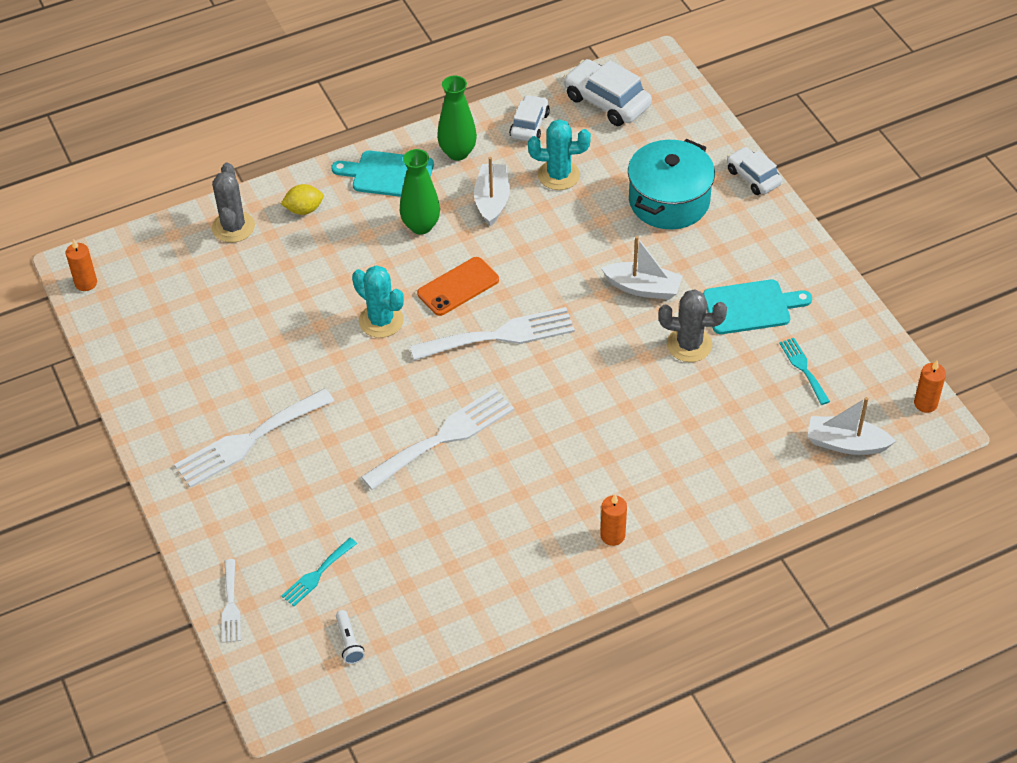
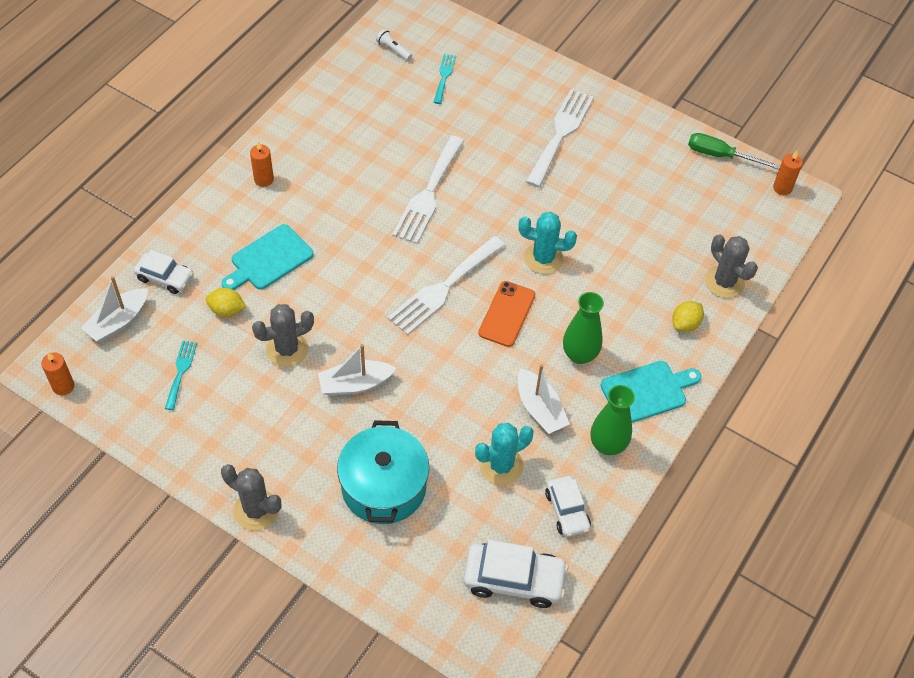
camera: 145 degrees right, 5 degrees up
white fork [222,559,241,643] -> none
turquoise cutting board [703,280,812,334] -> turquoise cutting board moved to [221,224,314,290]
white car [727,147,782,195] -> white car moved to [134,250,194,294]
turquoise fork [779,338,830,405] -> turquoise fork turned 120 degrees counterclockwise [165,341,197,410]
white boat [808,397,896,455] -> white boat turned 150 degrees clockwise [81,276,148,342]
none -> yellow lemon [205,288,246,317]
none -> grey cactus [221,464,281,531]
none -> green screwdriver [688,133,780,170]

